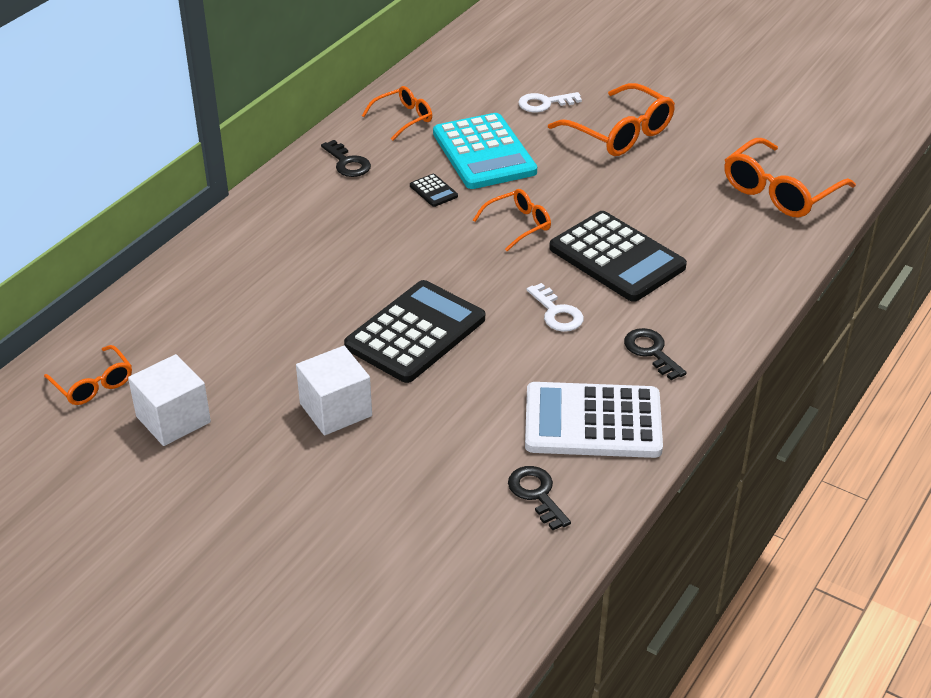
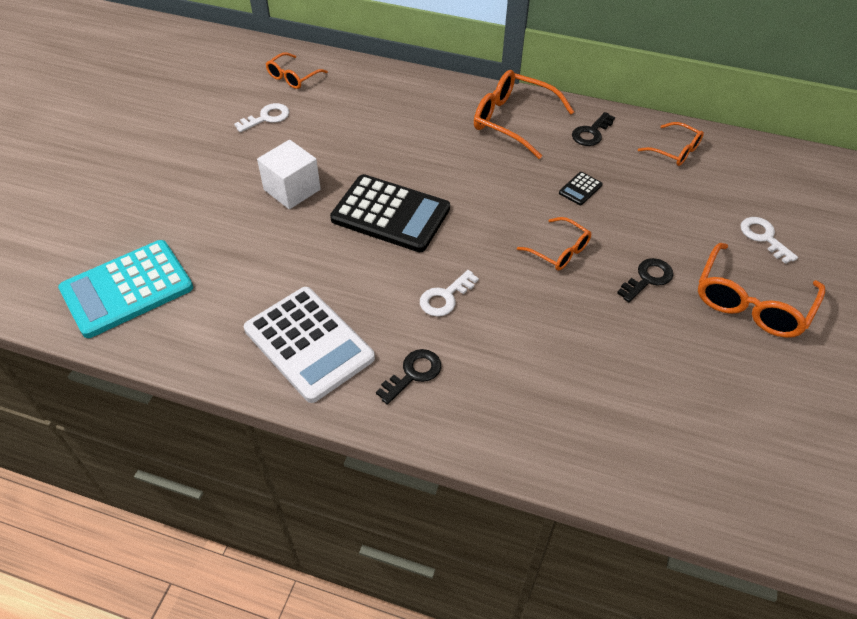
camera: 75 degrees right, 10 degrees up
white cube [128,354,211,446] -> white key [234,103,289,132]
turquoise calculator [433,113,537,189] -> turquoise calculator moved to [58,240,193,338]
black key [508,466,571,530] -> black key moved to [617,258,673,302]
white calculator [525,382,663,458] -> white calculator turned 150 degrees clockwise [244,287,375,403]
black calculator [549,211,687,302] -> none
orange glasses [724,138,856,217] -> orange glasses moved to [474,70,574,159]

